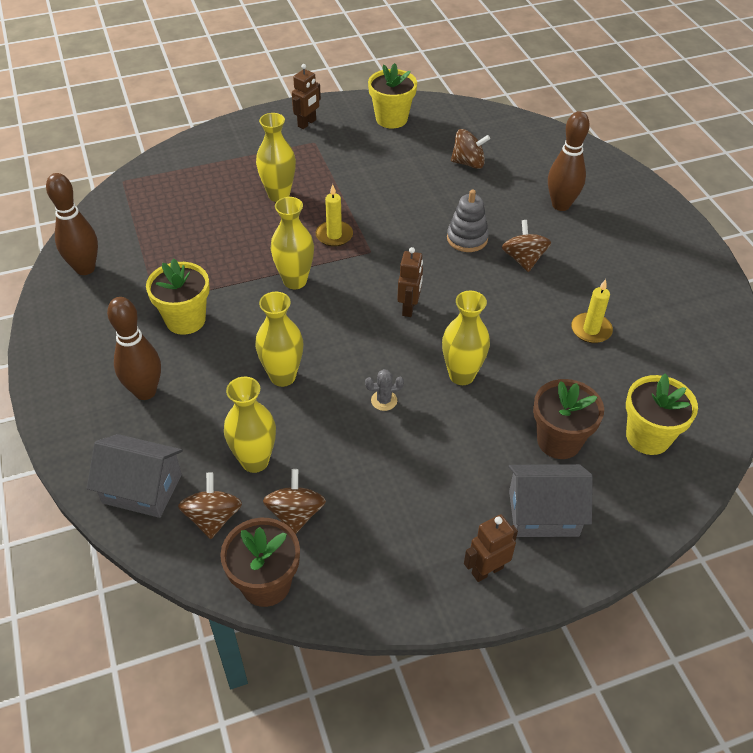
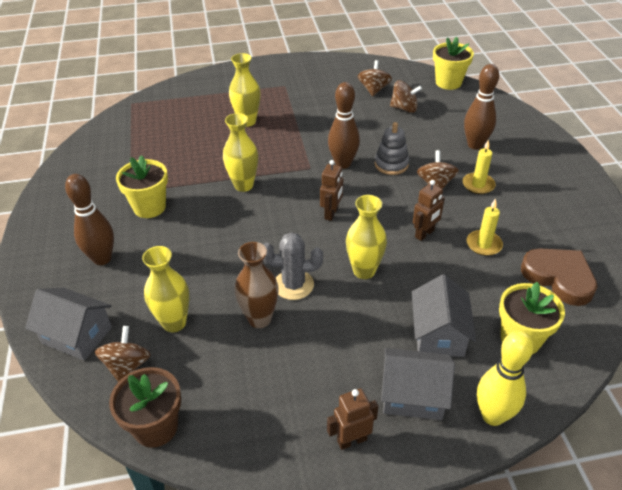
camera: 10 degrees right, 5 degrees down
brown bowling pin [46,173,98,275] -> brown bowling pin moved to [328,82,360,169]
yellow vase [255,292,303,387] -> none
brown spinning top [263,469,326,534] -> brown spinning top moved to [358,60,392,96]
brown robot [292,64,321,129] -> brown robot moved to [413,180,445,241]
yellow candle [316,184,353,247] -> yellow candle moved to [463,140,496,194]
grey cactus [365,369,404,411] -> grey cactus [263,232,323,300], size x1.80
yellow flower pot [368,63,417,128] -> yellow flower pot moved to [433,37,474,90]
brown flower pot [533,379,604,459] -> grey house [412,274,476,357]
none -> brown vase [234,242,279,328]
none -> yellow bowling pin [477,330,534,426]
none -> brown heart [521,248,597,306]

